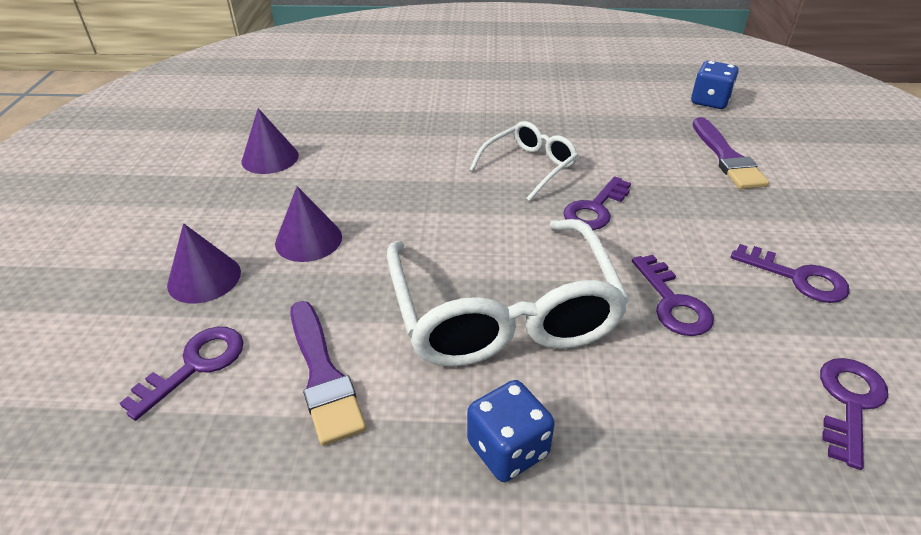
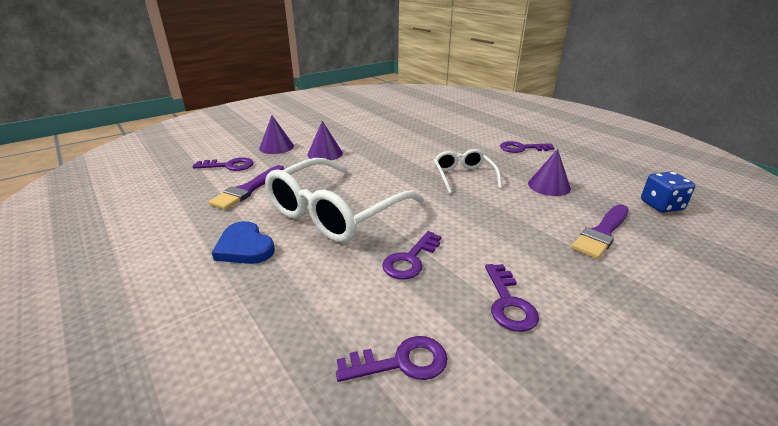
camera: 50 degrees right, 10 degrees down
purple cone [241,108,299,174] -> purple cone moved to [528,149,571,196]
blue dice [467,380,555,482] -> blue heart [212,221,275,264]
white glasses [469,121,578,201] -> white glasses turned 105 degrees counterclockwise [434,149,502,194]
purple key [563,176,631,230] -> purple key moved to [500,141,554,153]

